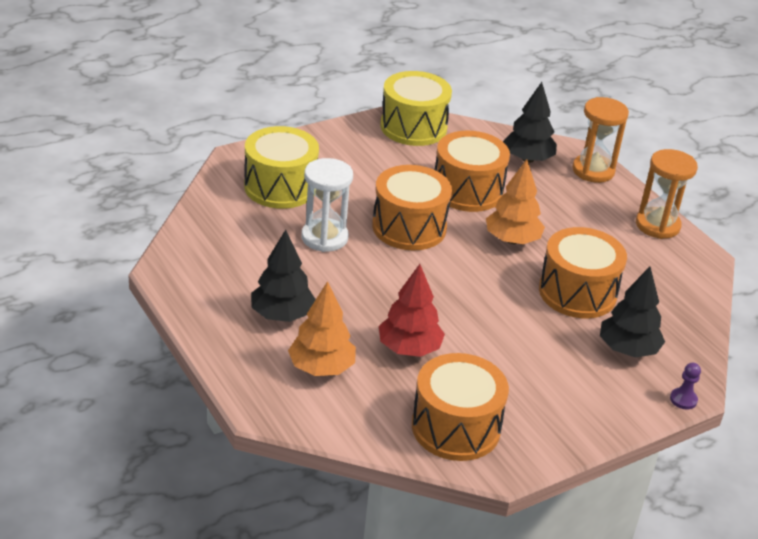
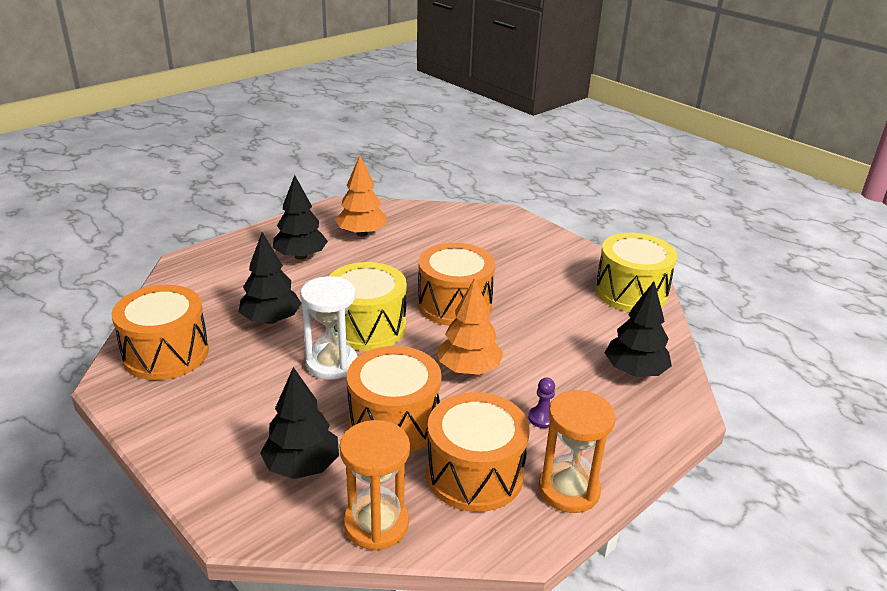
camera: 80 degrees right, 5 degrees down
yellow drum [244,126,319,209] -> yellow drum moved to [329,262,407,351]
orange tree [288,281,356,376] -> orange tree moved to [335,155,387,236]
white hourglass [301,158,353,252] -> white hourglass moved to [300,276,358,380]
red tree [379,264,445,357] -> black tree [239,232,302,324]
orange drum [435,131,510,212] -> orange drum moved to [426,392,529,512]
orange hourglass [572,97,629,183] -> orange hourglass moved to [340,420,410,550]
purple pawn [670,362,701,409] -> purple pawn moved to [528,378,555,428]

